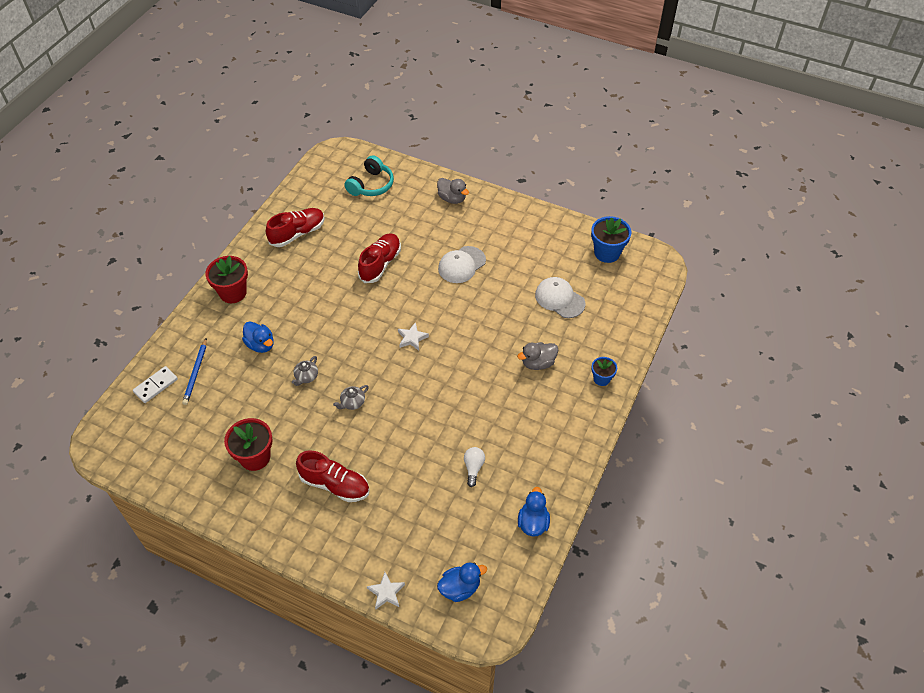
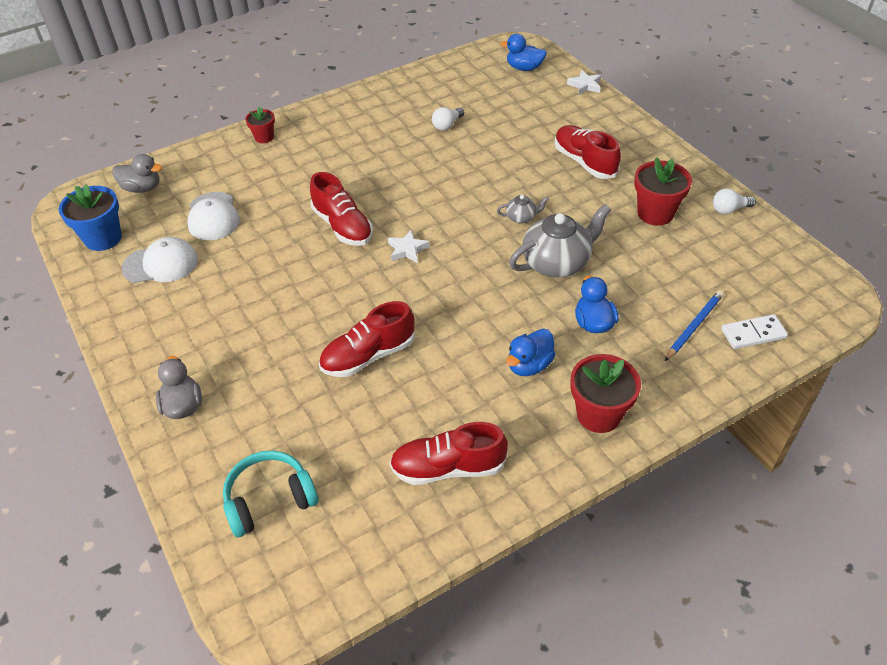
camera: 145 degrees left, 5 degrees down
grey teapot [292,356,318,386] -> grey teapot [509,204,611,278], size x2.11
white cap [438,246,486,283] -> white cap moved to [122,237,198,283]
grey duck [517,342,558,370] -> grey duck moved to [112,154,162,193]
blue duck [518,487,550,536] -> blue duck moved to [506,329,556,376]
blue flower pot [591,357,617,386] -> red flower pot [245,107,275,143]
none -> red shoe [310,172,373,246]
none -> white light bulb [713,188,756,214]

